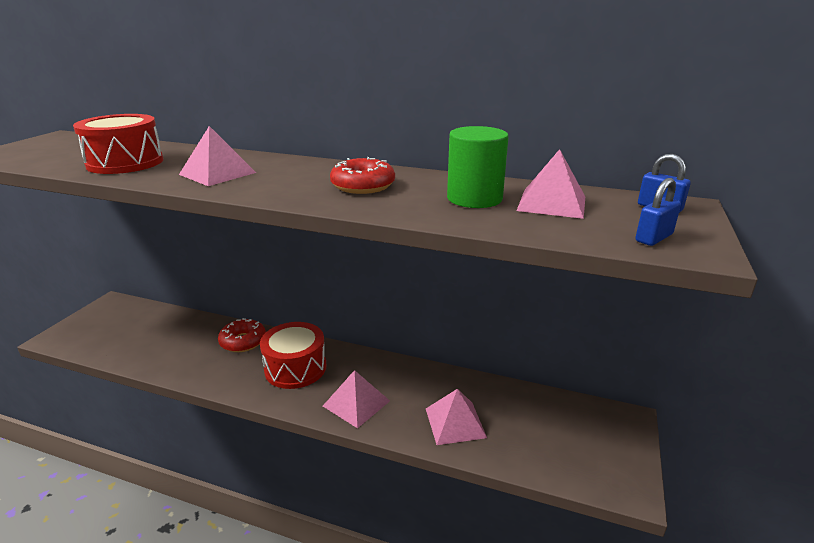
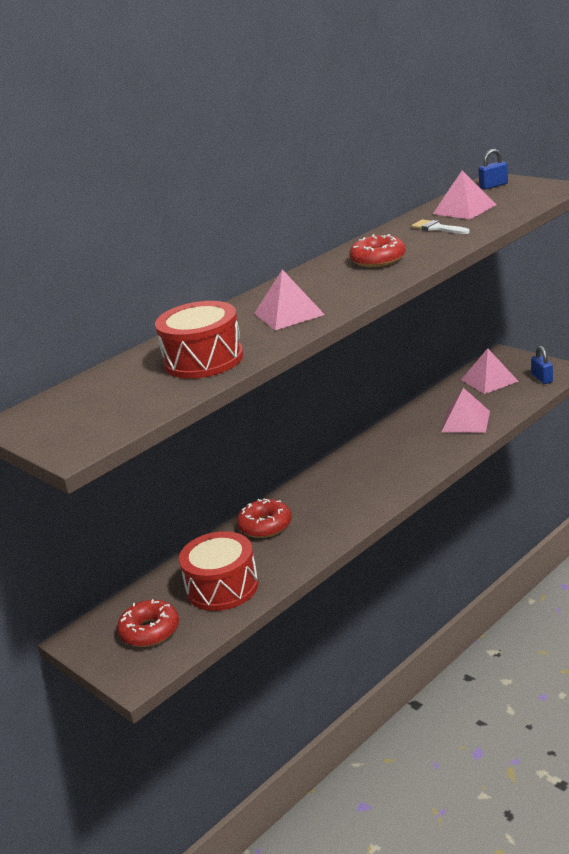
camera: 60 degrees left, 0 degrees up
red drum [260,322,326,389] -> red drum moved to [179,531,259,611]
pink pyramid [323,370,390,428] -> pink pyramid moved to [461,348,519,394]
green cylinder [447,126,509,208] -> white brush [412,219,470,234]
blue padlock [635,178,681,246] -> blue padlock moved to [531,346,553,384]
none -> red donut [117,599,179,647]

